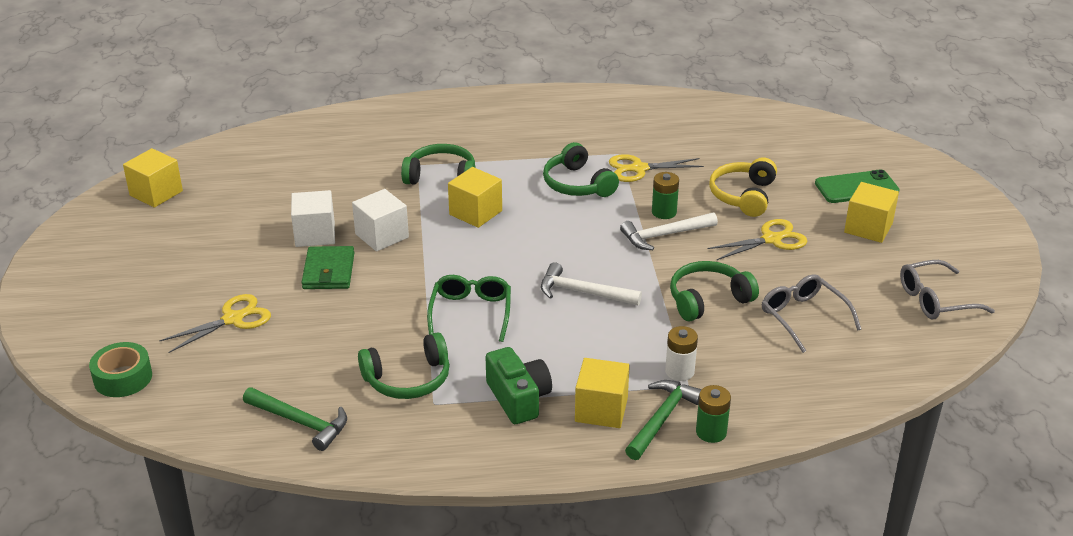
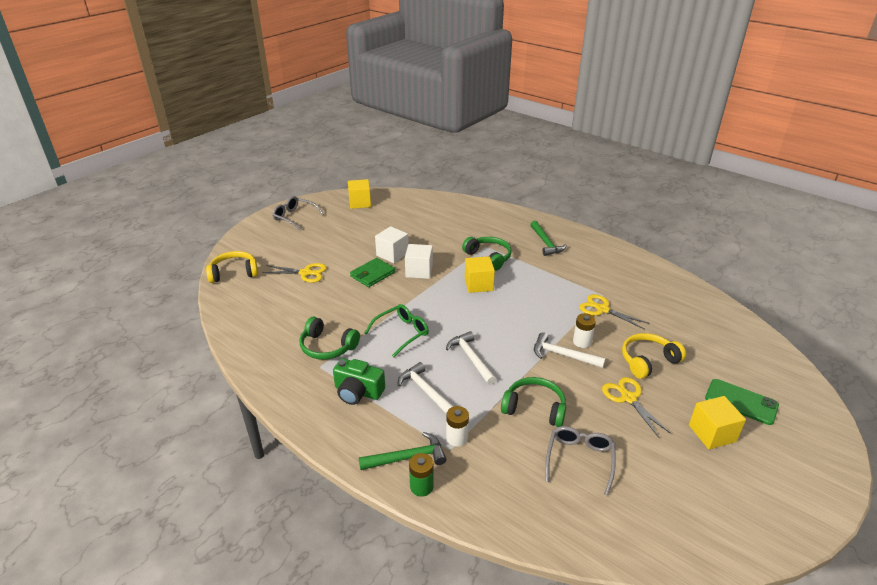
camera: 45 degrees right, 0 degrees up
green tape [89,342,152,397] -> yellow headphones [206,251,258,283]
green hammer [243,387,347,451] -> green hammer moved to [530,221,567,256]
green camera [486,347,552,424] -> green camera turned 90 degrees clockwise [333,358,385,405]
green headphones [543,142,619,197] -> none
yellow cube [575,358,630,428] -> none
green battery [652,172,679,219] -> white battery [573,313,596,348]
yellow scissors [707,219,808,260] -> yellow scissors turned 135 degrees counterclockwise [602,377,671,438]
grey glasses [900,260,995,319] -> grey glasses moved to [272,196,324,231]
none -> white hammer [398,362,454,415]

